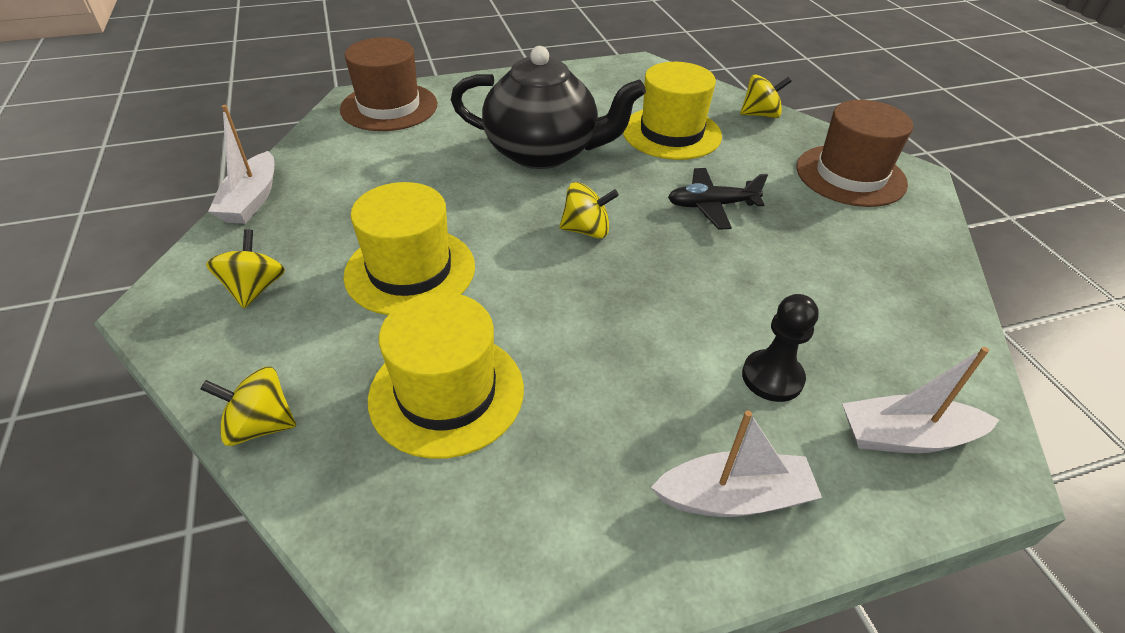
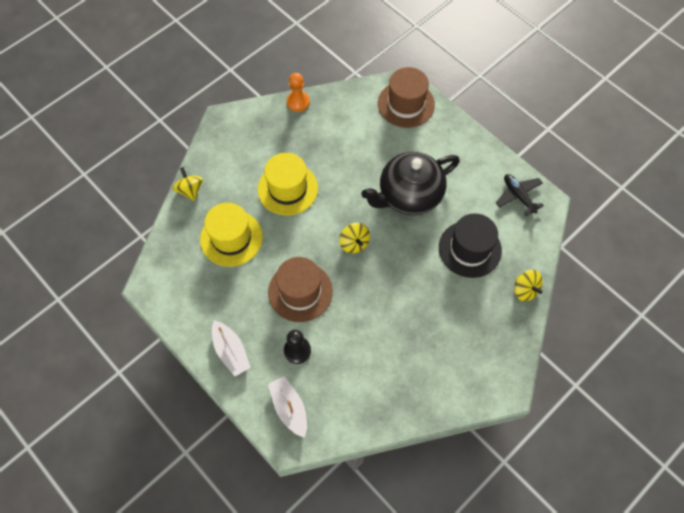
camera: 65 degrees right, 20 degrees up
yellow spinning top [206,229,285,308] -> none
white boat [208,105,274,224] -> orange pawn [287,73,310,112]
black teapot [451,46,646,169] -> black teapot turned 75 degrees clockwise [361,152,460,215]
yellow hat [623,62,722,160] -> black hat [439,213,502,278]
black plane [668,168,768,230] -> black plane moved to [496,174,544,216]
brown hat [796,100,913,207] -> brown hat moved to [268,257,333,322]

